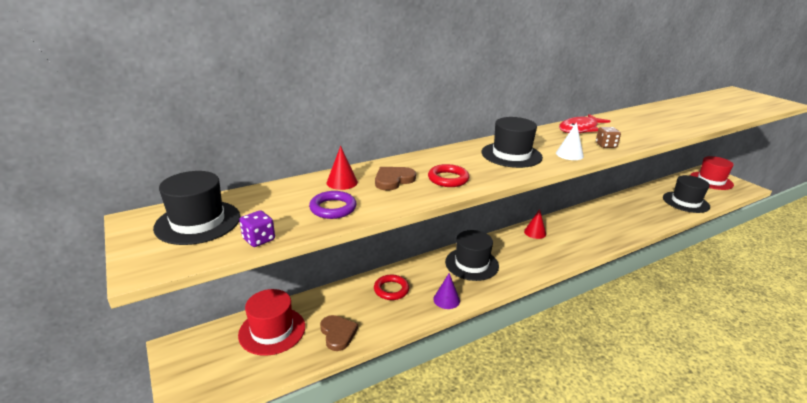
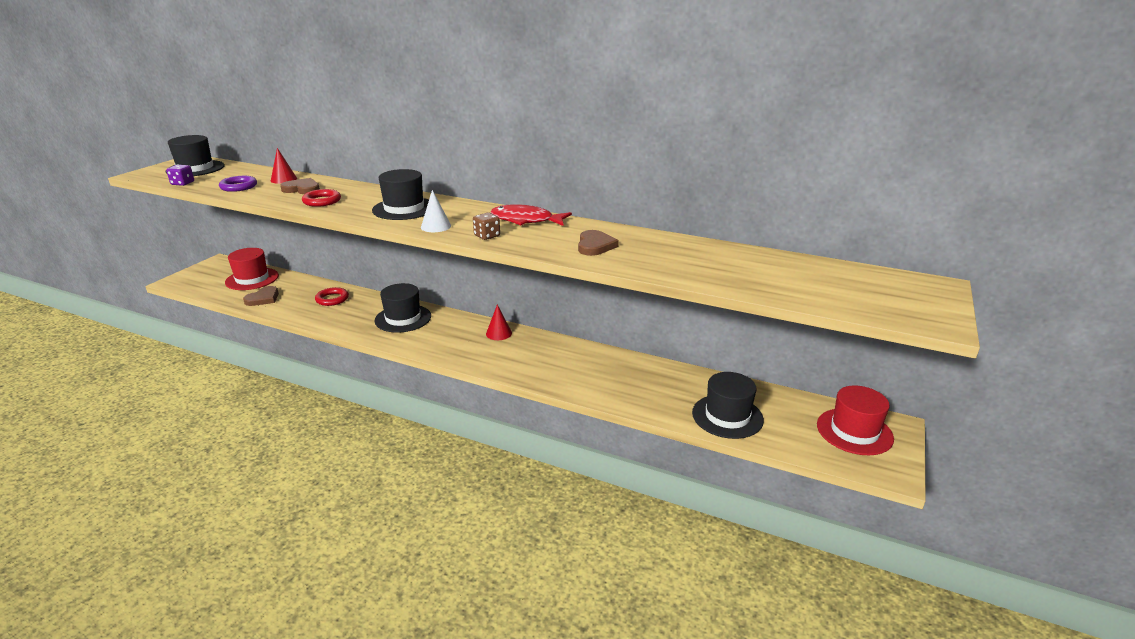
camera: 55 degrees right, 0 degrees up
purple cone [433,273,460,309] -> none
none -> brown heart [578,230,619,256]

